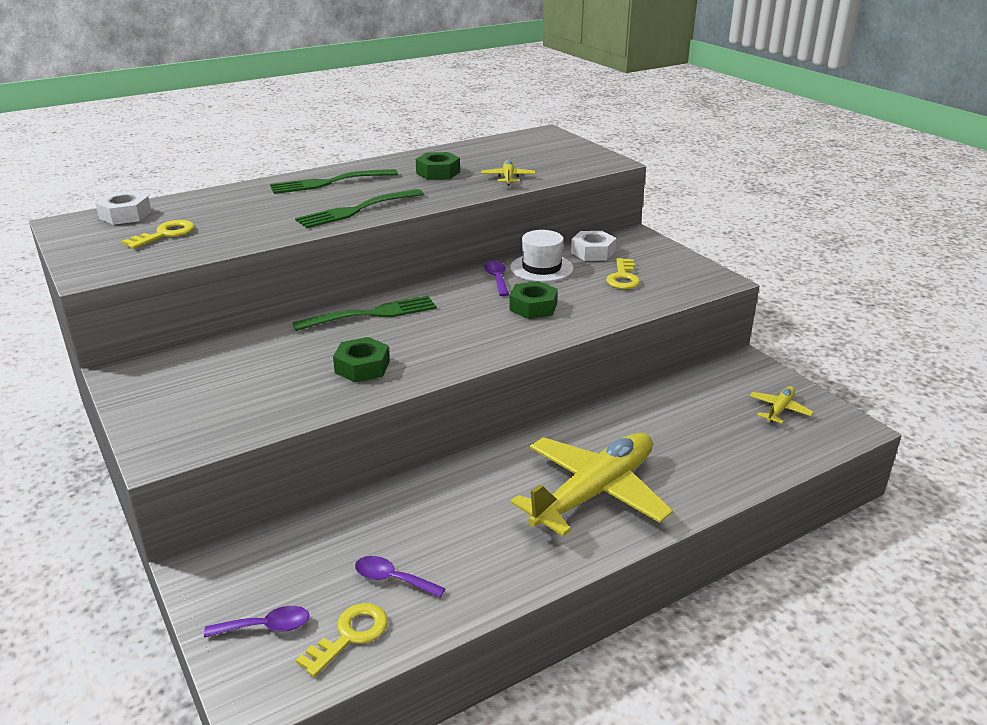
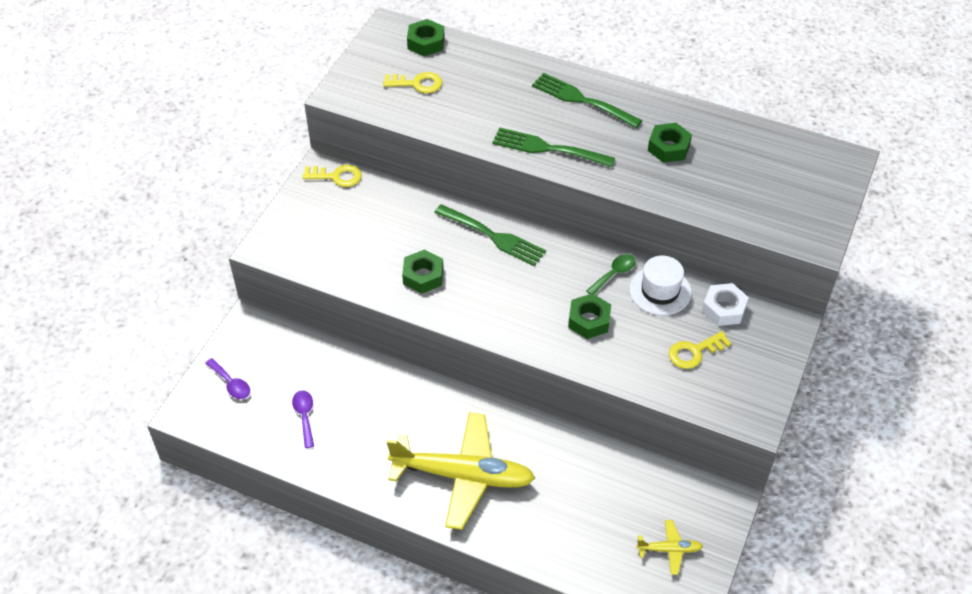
camera: 55 degrees right, 20 degrees up
white nut [95,191,152,225] -> green nut [407,19,445,56]
yellow key [296,603,388,677] -> yellow key moved to [302,165,362,187]
yellow plane [481,160,536,186] -> none
purple spoon [484,261,509,296] -> green spoon [586,254,636,294]

